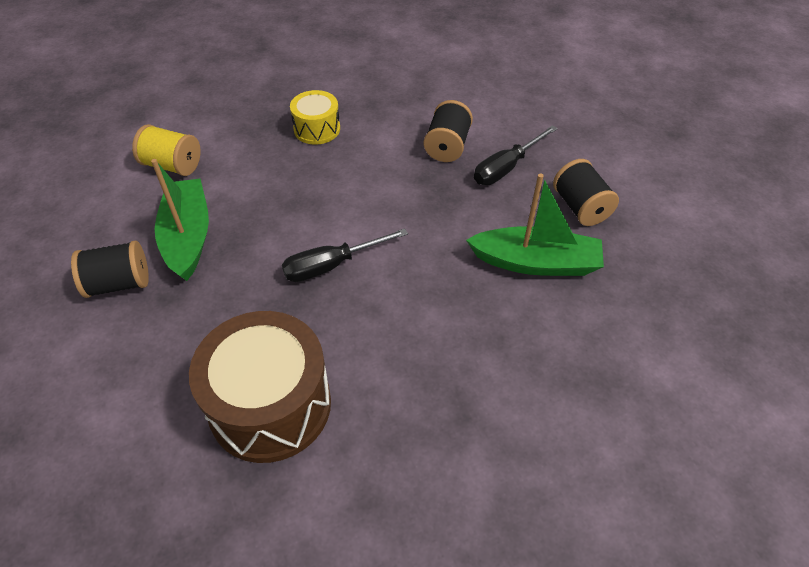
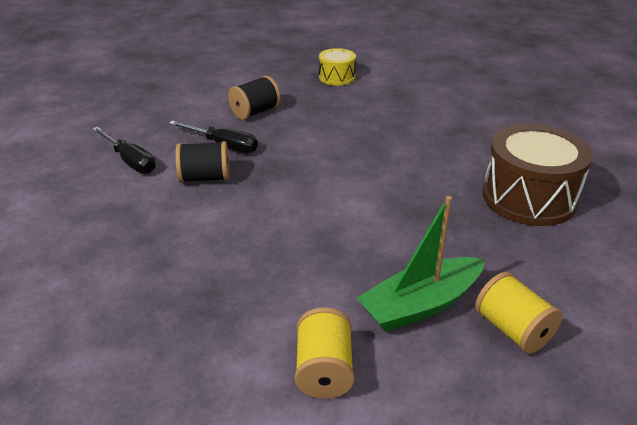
camera: 110 degrees left, 15 degrees down
black spool [71,241,149,298] -> yellow spool [475,272,563,354]
black screwdriver [282,228,408,282] -> black screwdriver moved to [92,127,156,174]
yellow drum [290,90,340,144] -> yellow drum moved to [319,48,356,86]
green boat [466,174,604,276] -> none

